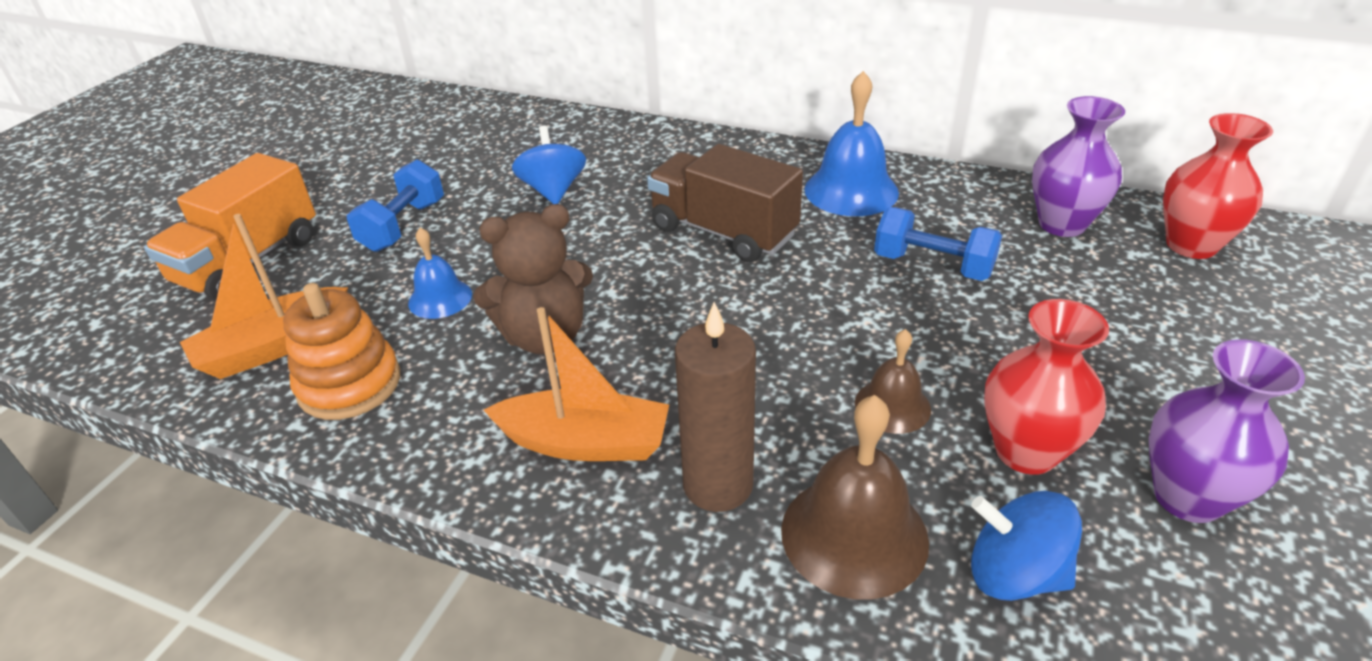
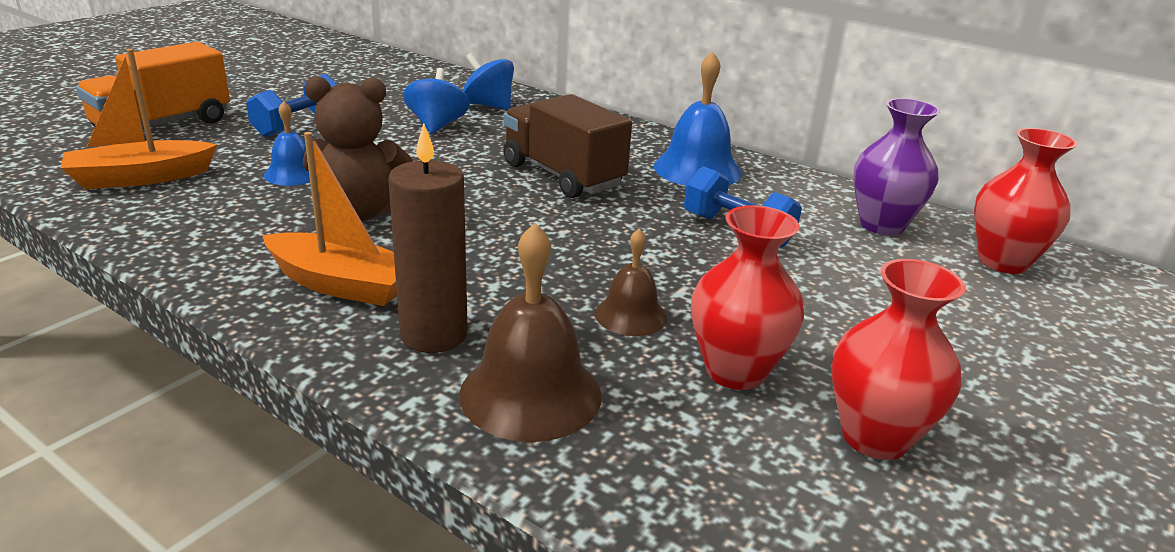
camera: 10 degrees right, 10 degrees down
orange stacking toy [283,283,400,420] -> none
blue spinning top [971,491,1082,601] -> blue spinning top moved to [463,53,514,110]
purple vase [1149,339,1305,523] -> red vase [831,259,966,460]

